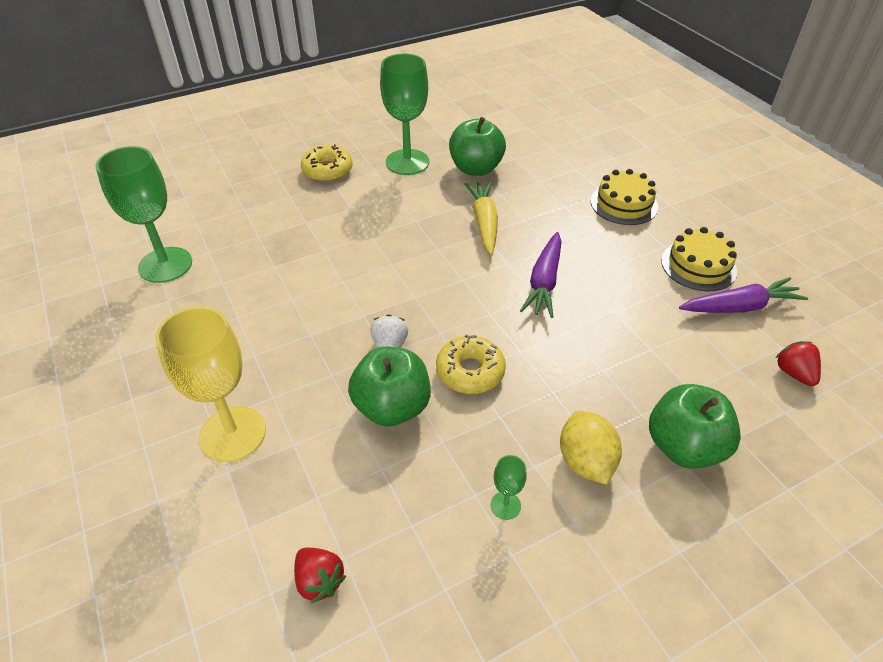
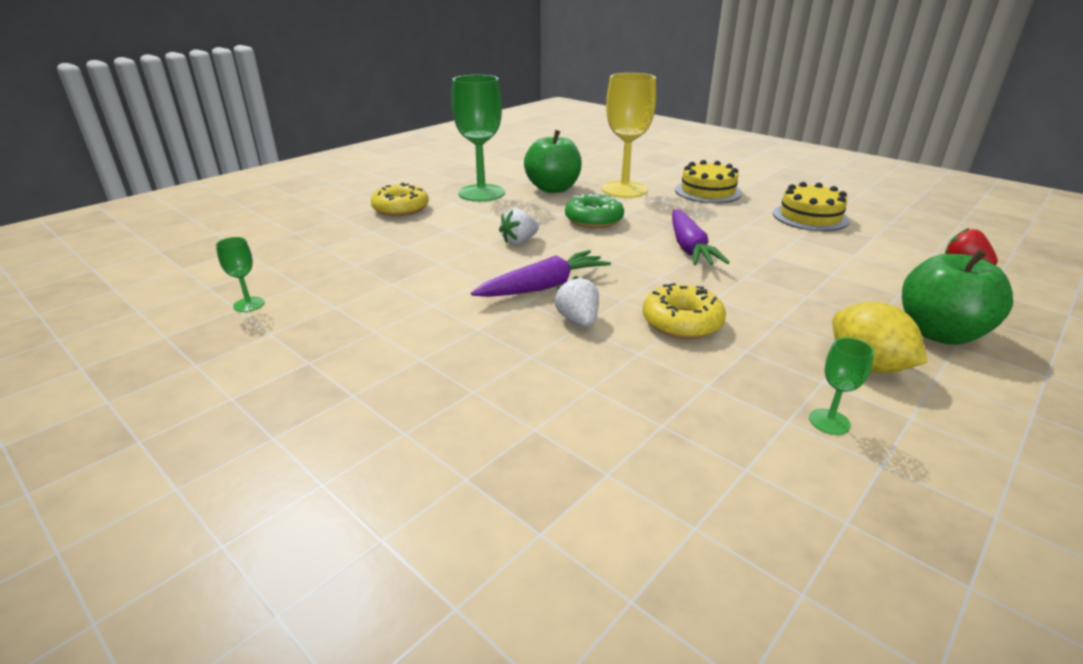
camera: 20 degrees left, 15 degrees down
green goblet [96,146,192,283] -> green goblet [216,237,265,312], size x0.43
yellow goblet [155,306,266,462] -> yellow goblet moved to [602,73,656,198]
red strawberry [294,548,346,603] -> none
green apple [348,347,431,427] -> none
yellow carrot [464,181,498,255] -> green donut [565,193,624,228]
purple carrot [679,277,808,313] -> purple carrot moved to [471,250,611,297]
none -> white strawberry [499,208,539,245]

